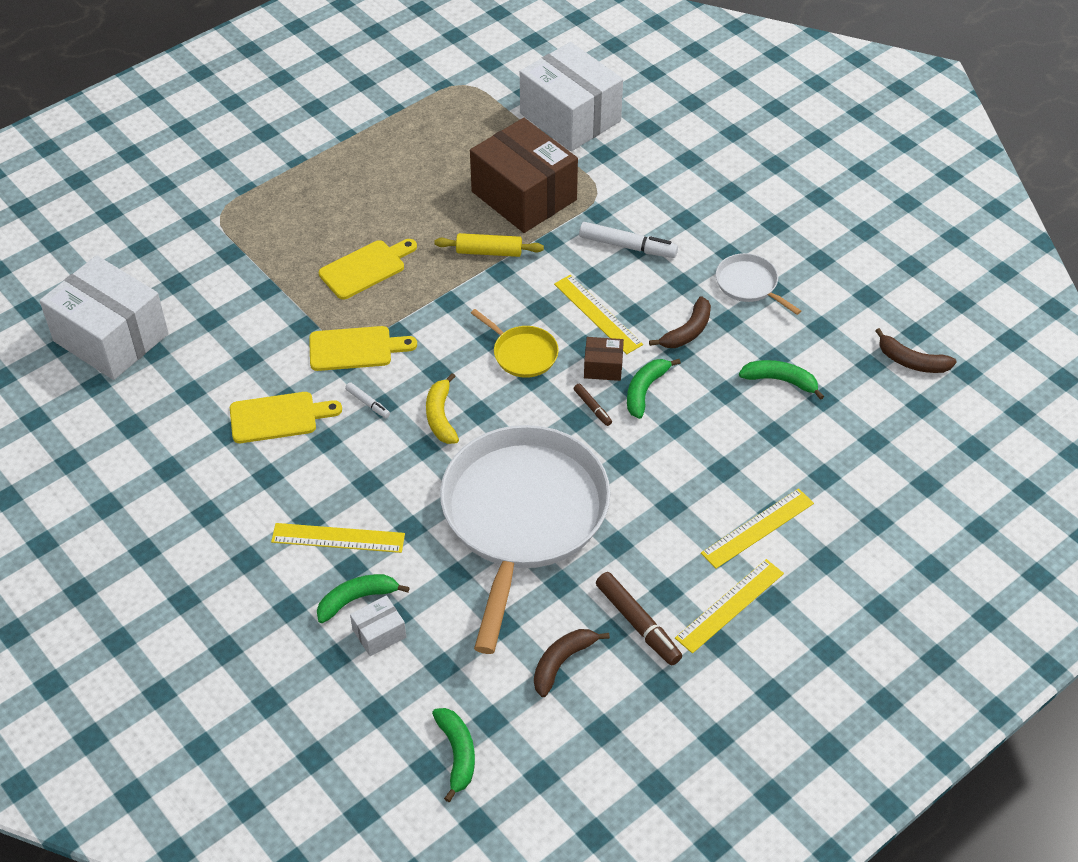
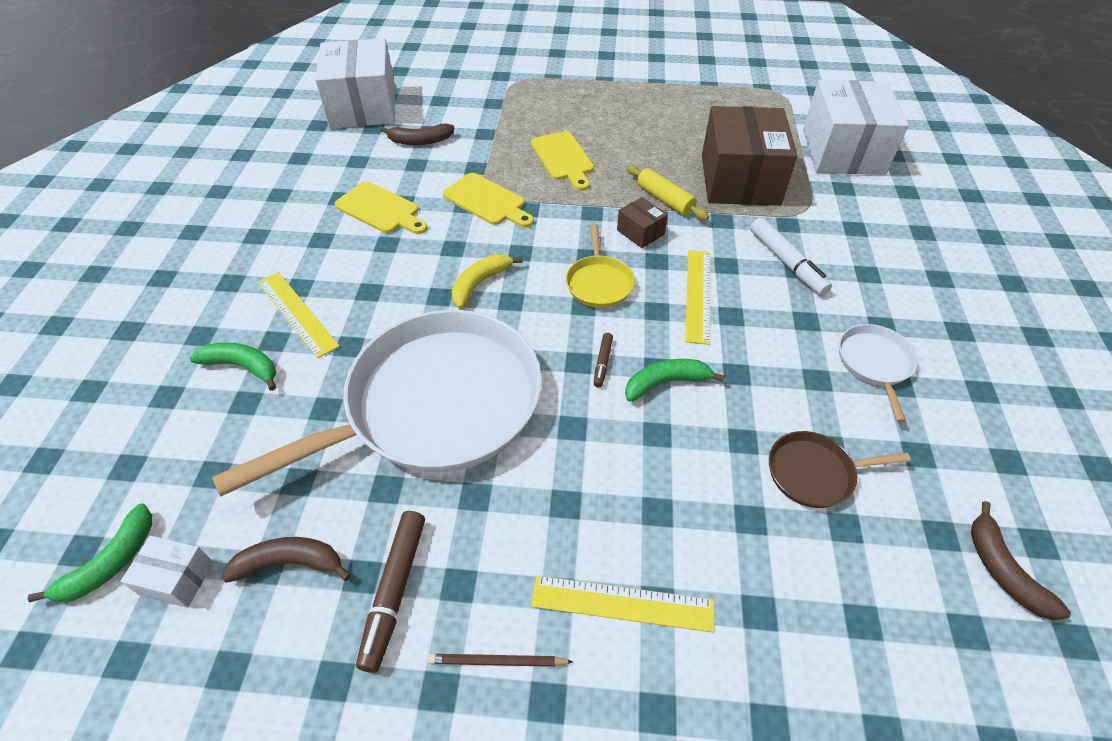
camera: 45 degrees right, 0 degrees up
yellow cutting board [319,239,417,300] -> yellow cutting board turned 60 degrees clockwise [531,131,594,191]
white marker [345,382,390,418] -> none
white box [350,595,406,656] -> white box moved to [120,536,213,608]
brown box [584,337,624,381] -> brown box moved to [617,197,668,248]
brown banana [649,296,711,348] -> brown banana moved to [380,123,454,145]
yellow ruler [675,559,784,653] -> brown pencil [427,654,573,667]
green banana [739,360,824,400] -> brown pan [769,431,911,508]

